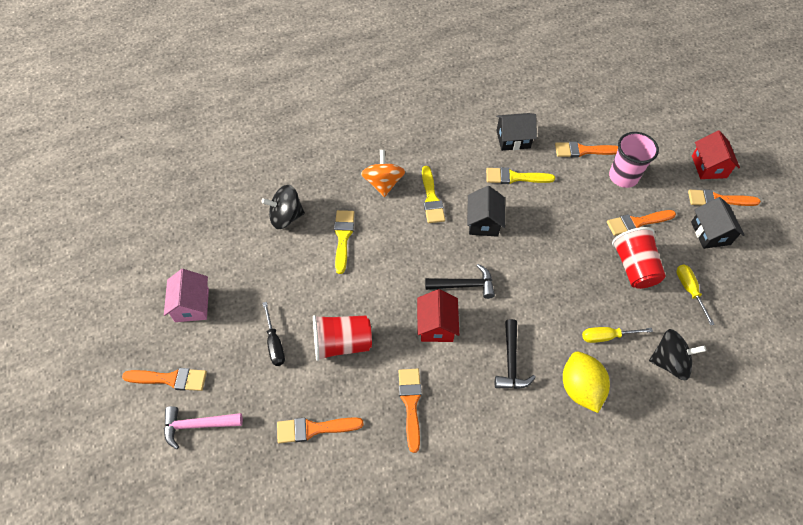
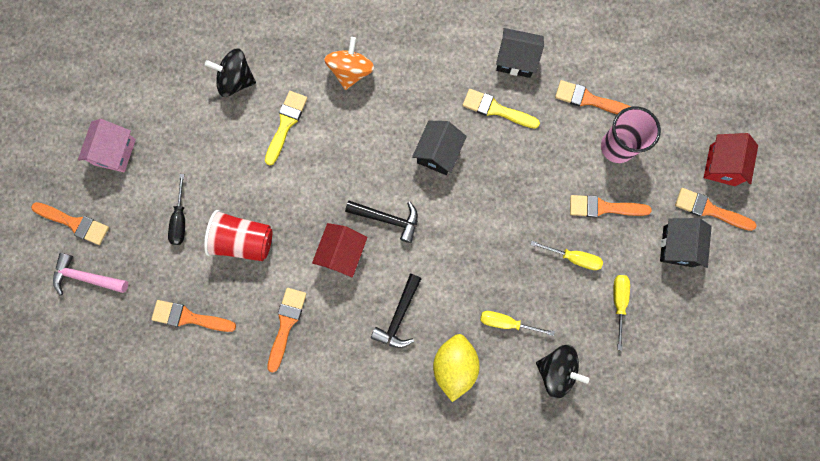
camera: 20 degrees right, 20 degrees up
yellow brush [422,166,445,223] -> none
red cup [612,227,666,289] -> yellow screwdriver [531,241,603,270]

